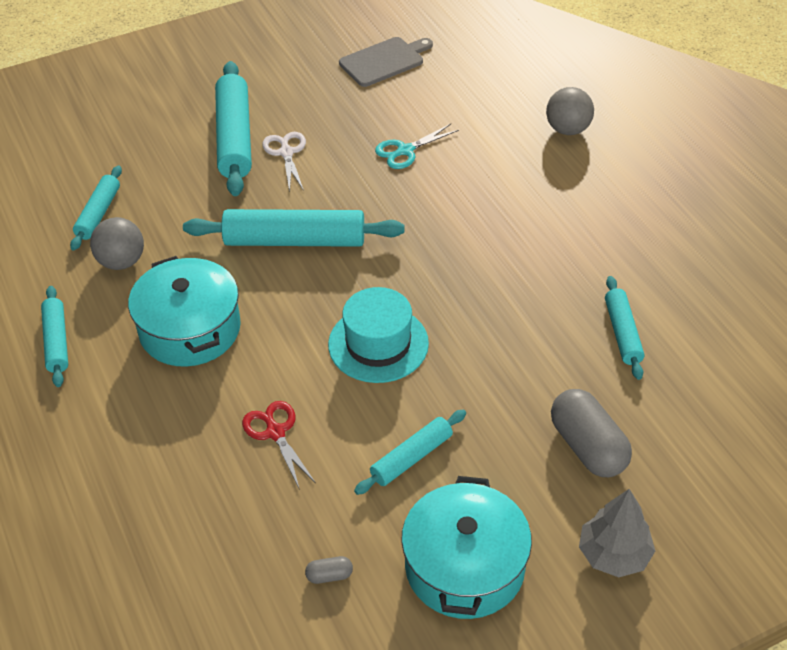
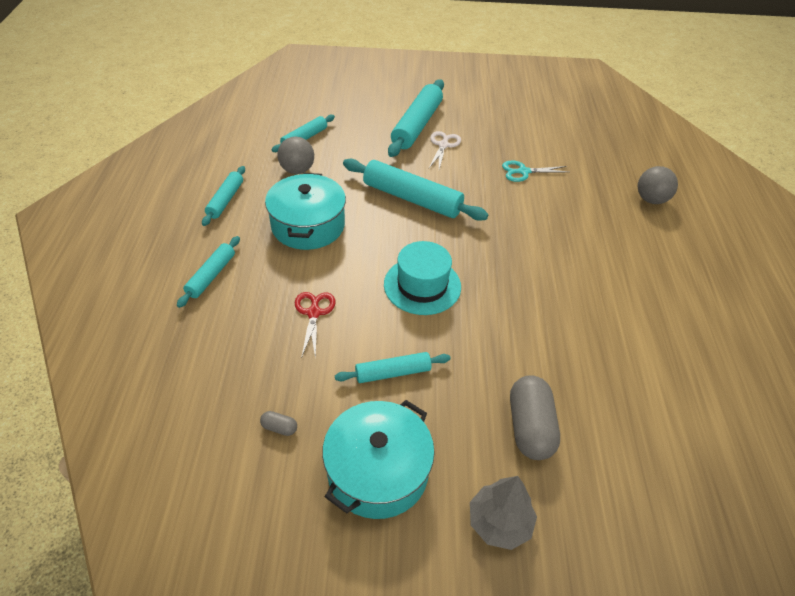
camera: 25 degrees right, 0 degrees up
grey cutting board [339,37,433,87] -> none
turquoise rolling pin [605,276,644,380] -> turquoise rolling pin moved to [177,236,240,308]

